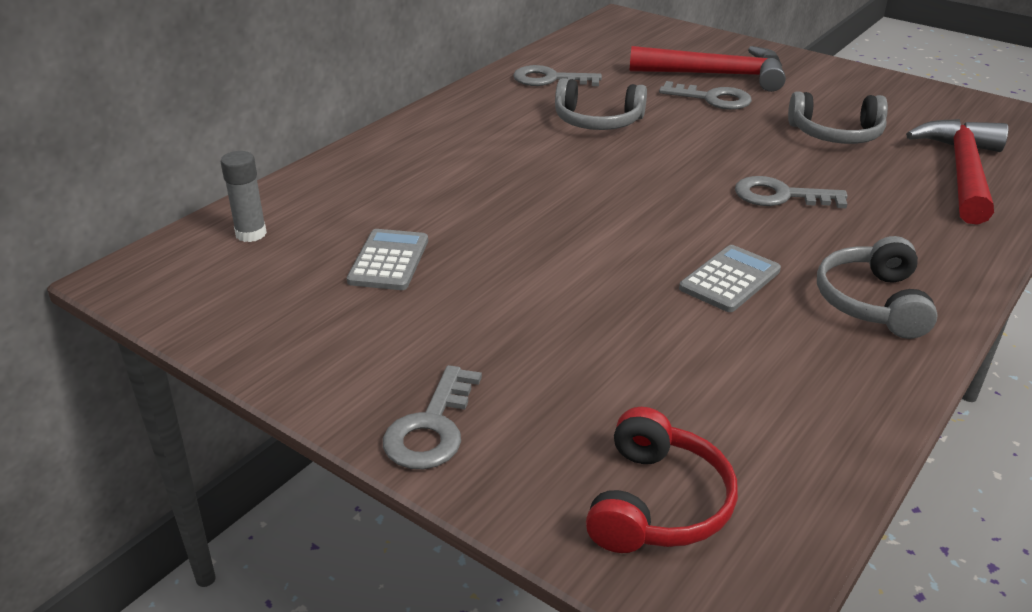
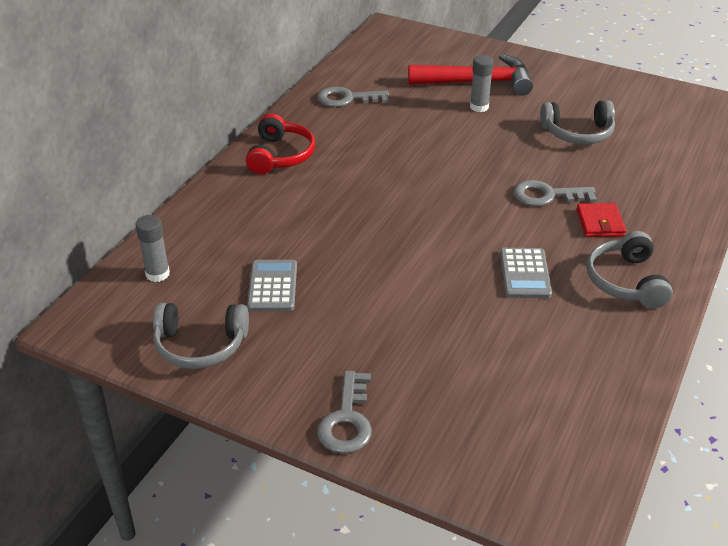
camera: 10 degrees left, 5 degrees up
grey headphones [555,78,647,130] -> grey headphones moved to [153,302,249,369]
red headphones [586,407,738,553] -> red headphones moved to [246,114,315,174]
grey key [659,81,752,110] -> grey glue stick [470,55,494,112]
grey calculator [679,245,781,312] -> grey calculator turned 150 degrees clockwise [500,248,552,298]
red hammer [906,119,1008,225] -> none
none -> red wallet [576,203,626,237]

